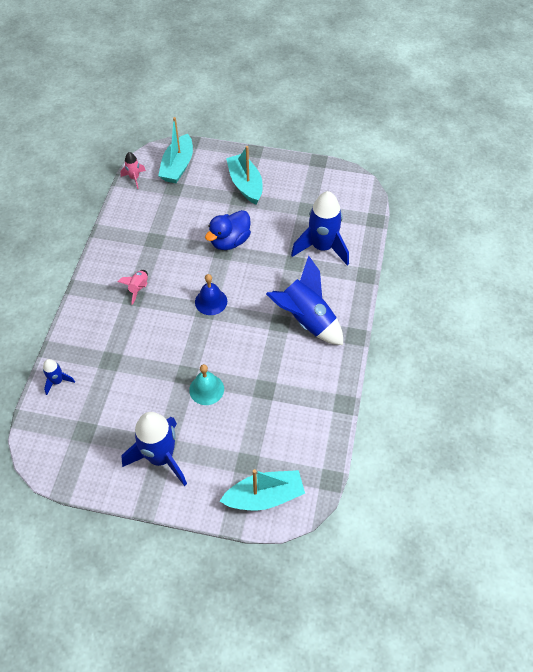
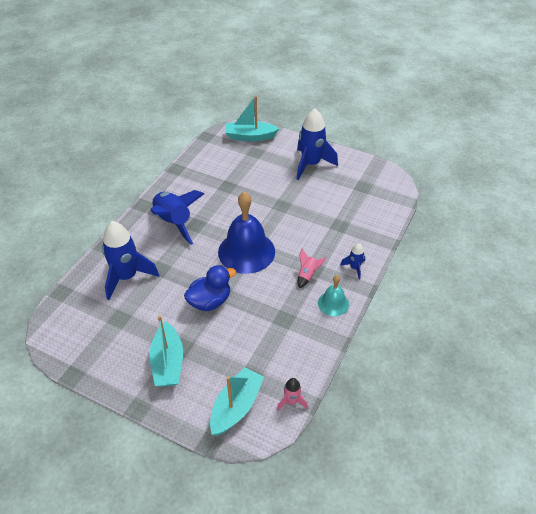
camera: 165 degrees left, 10 degrees down
blue rocket [43,359,75,395] -> blue rocket moved to [340,243,365,280]
turquoise bell [189,364,224,405] -> turquoise bell moved to [318,275,349,316]
blue bell [195,274,227,315] -> blue bell [218,192,275,274], size x1.97

